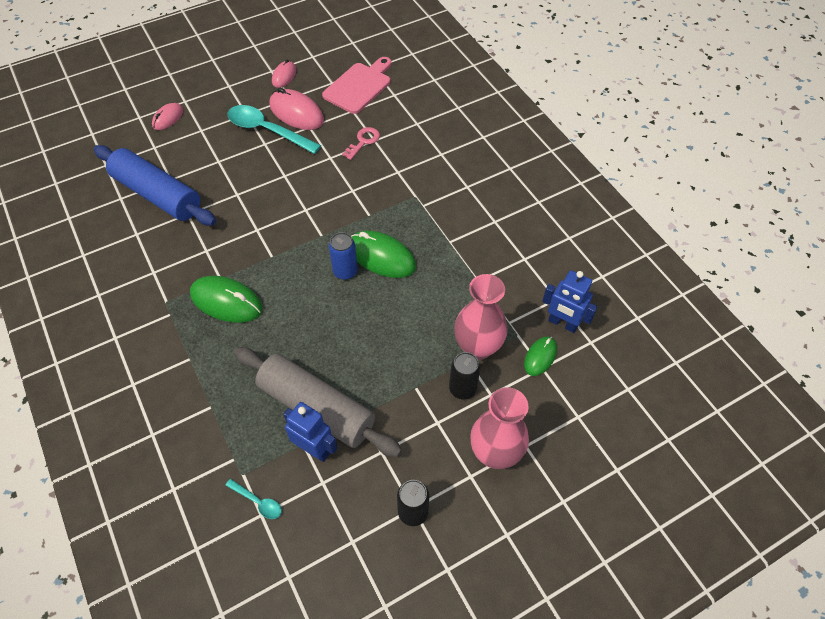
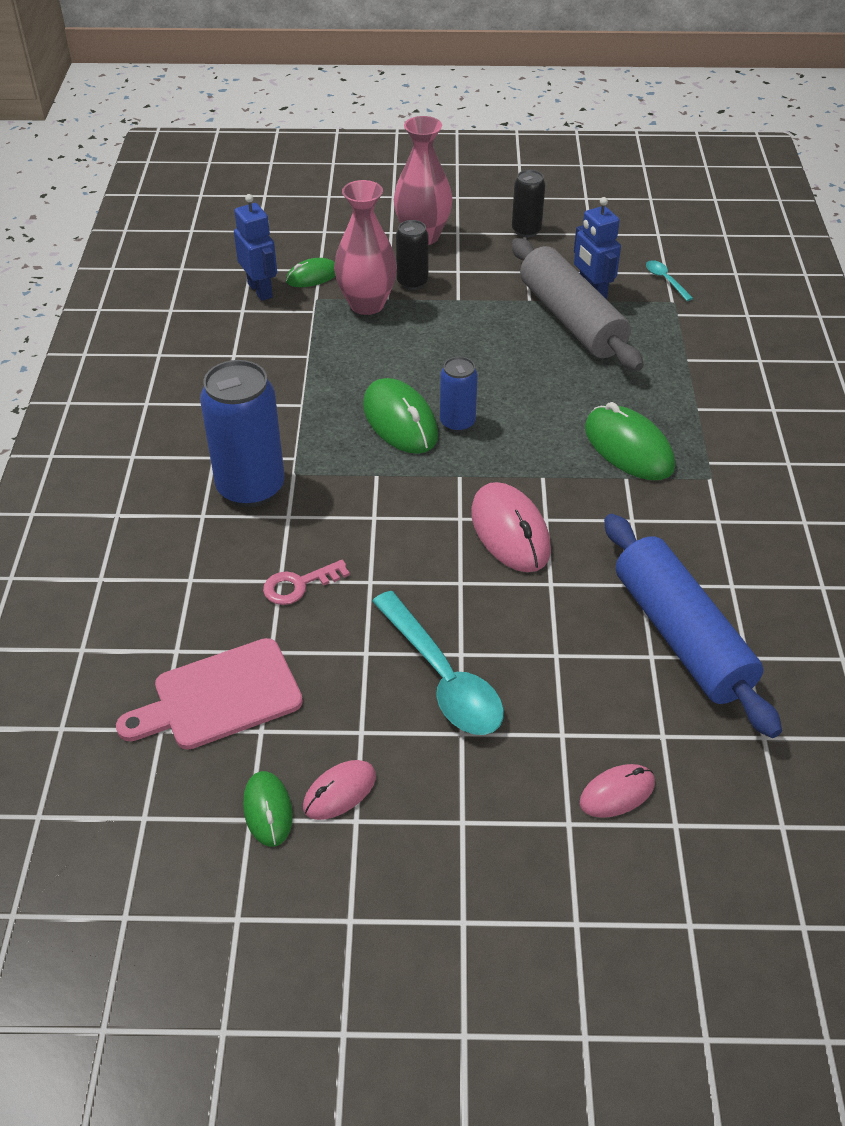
camera: 150 degrees left, 10 degrees down
pink mouse [269,88,324,130] -> pink mouse moved to [471,482,551,572]
none -> blue can [200,360,285,507]
none -> green mouse [243,771,293,847]

